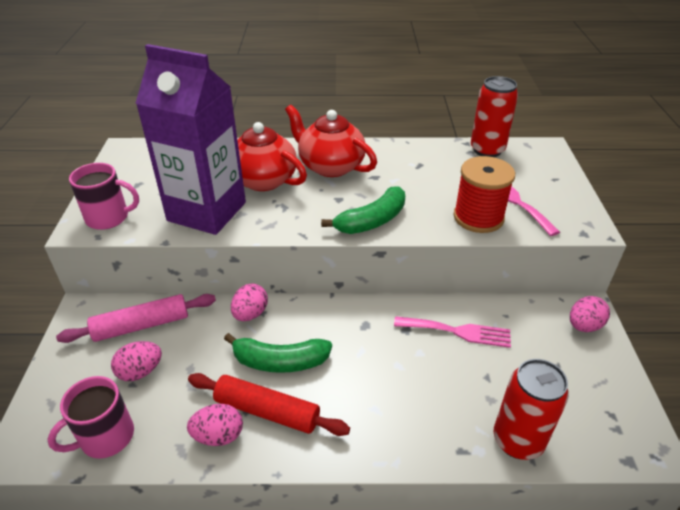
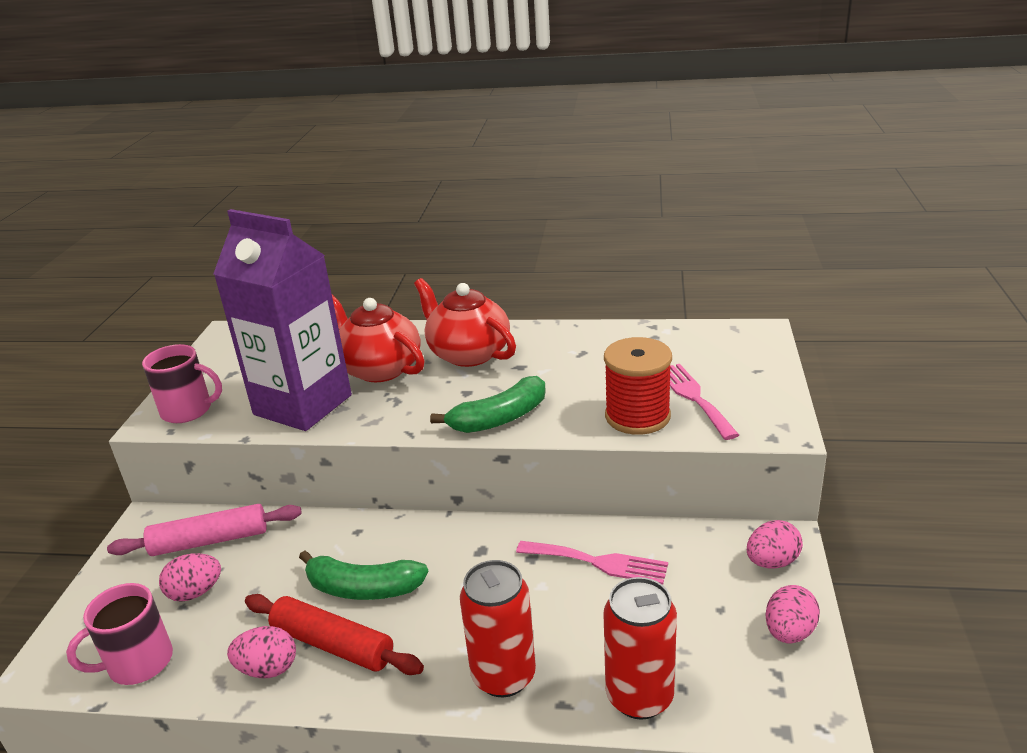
camera: 10 degrees right, 10 degrees down
pink egg [231,283,268,321] -> pink egg moved to [766,585,820,643]
red can [471,76,518,157] -> red can moved to [460,560,536,697]

